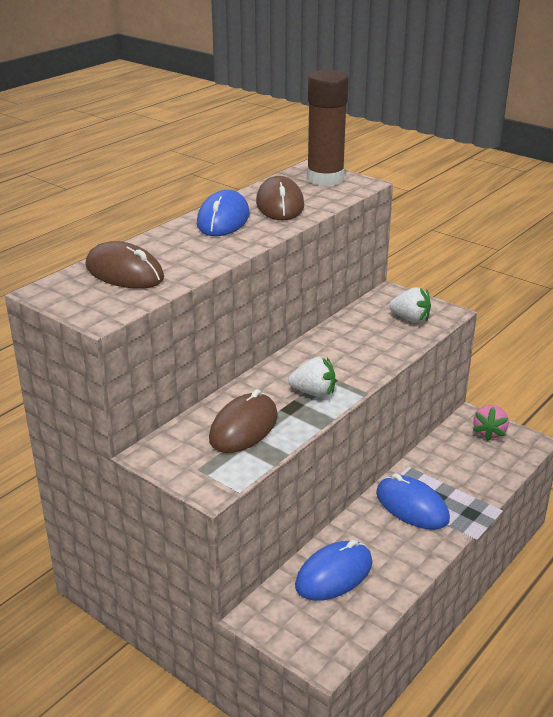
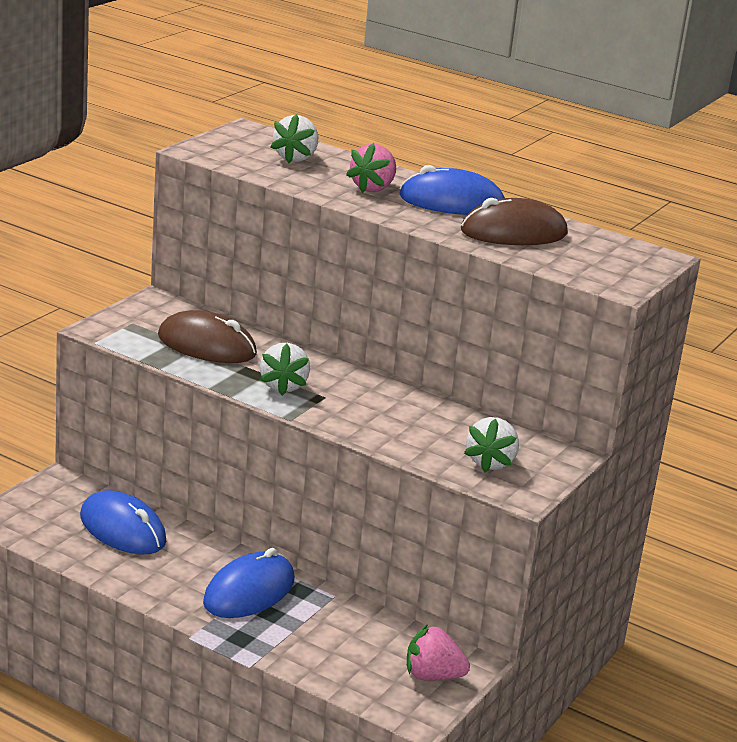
camera: 80 degrees right, 5 degrees down
brown mouse [85,241,164,289] -> white strawberry [271,114,318,164]
brown glue stick [307,70,349,186] -> none
none -> pink strawberry [346,143,396,193]

